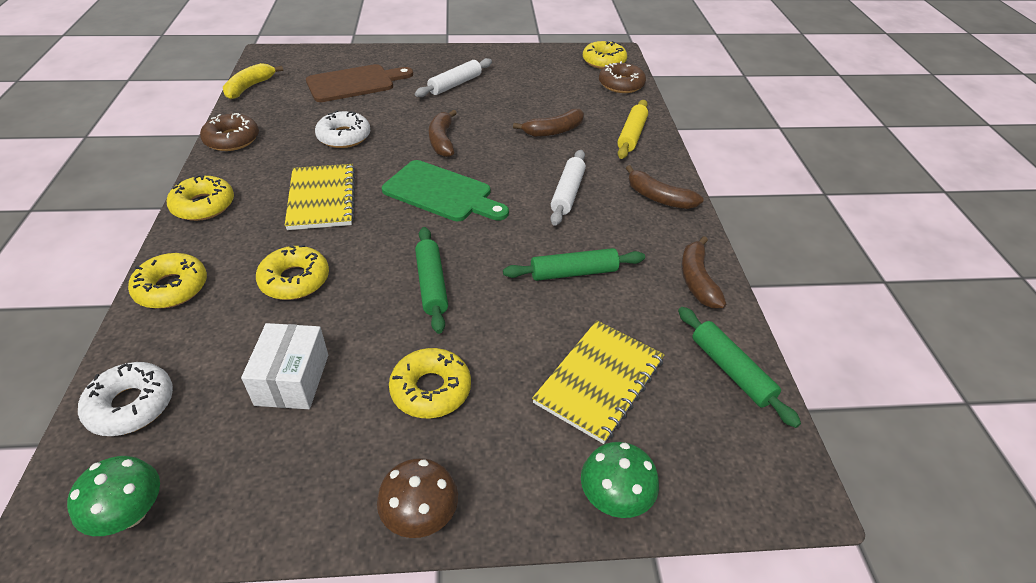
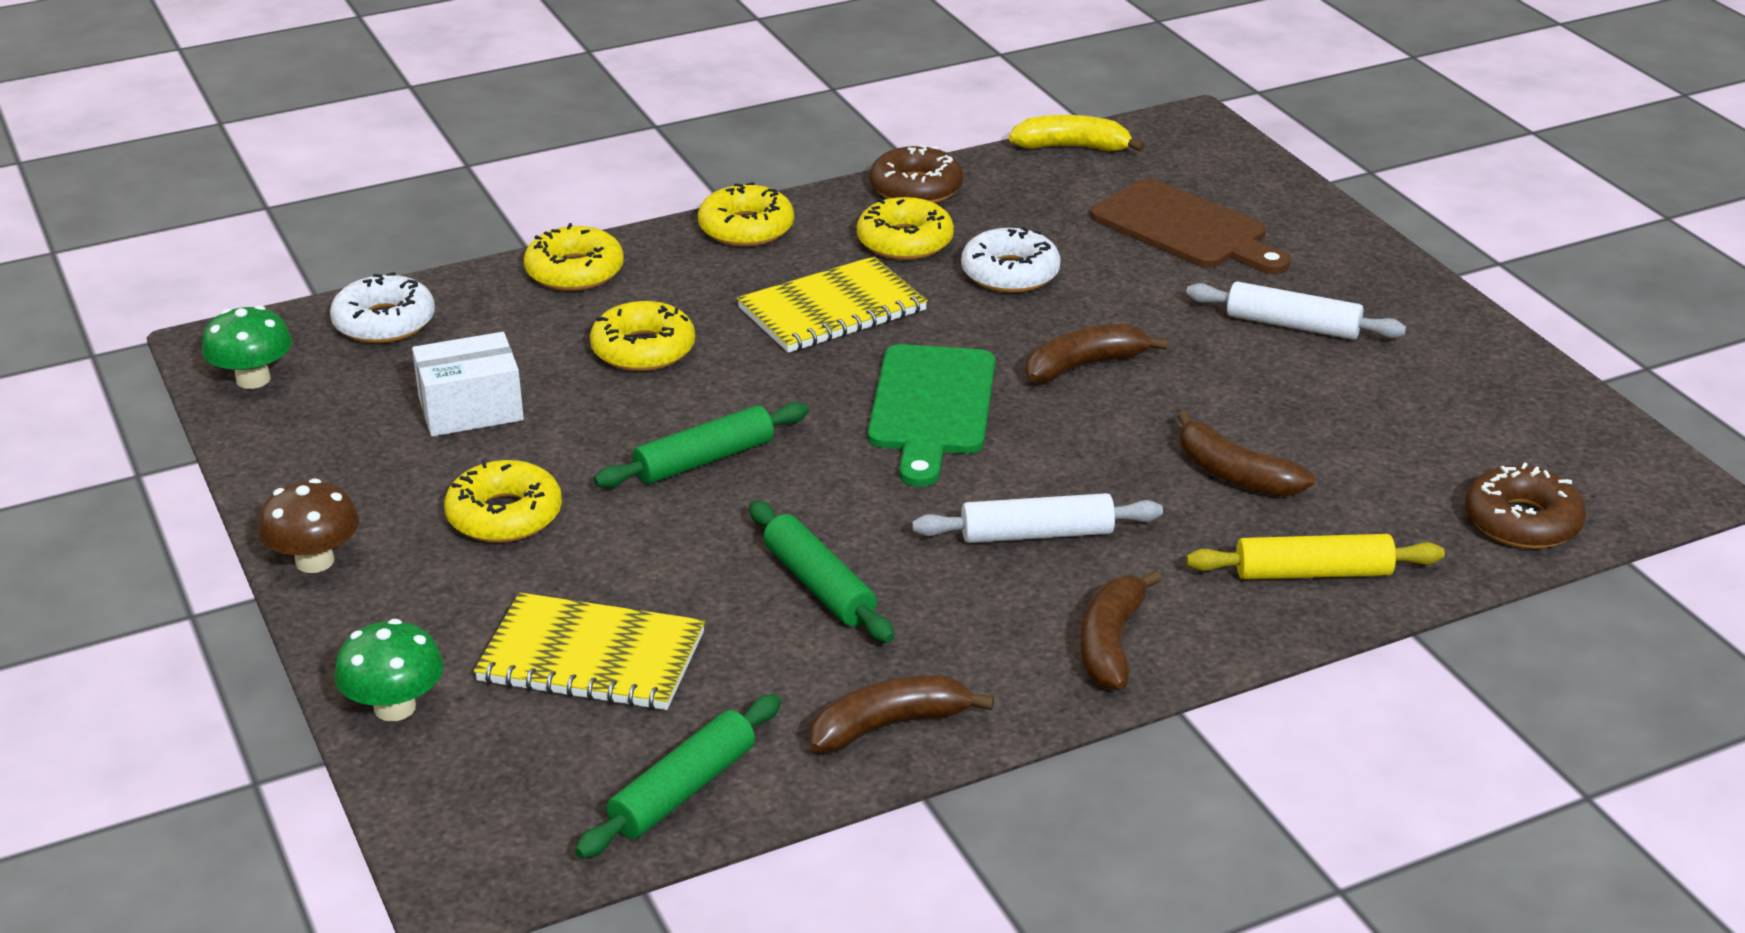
camera: 70 degrees right, 10 degrees down
yellow donut [583,41,627,69] -> yellow donut moved to [857,197,954,260]

